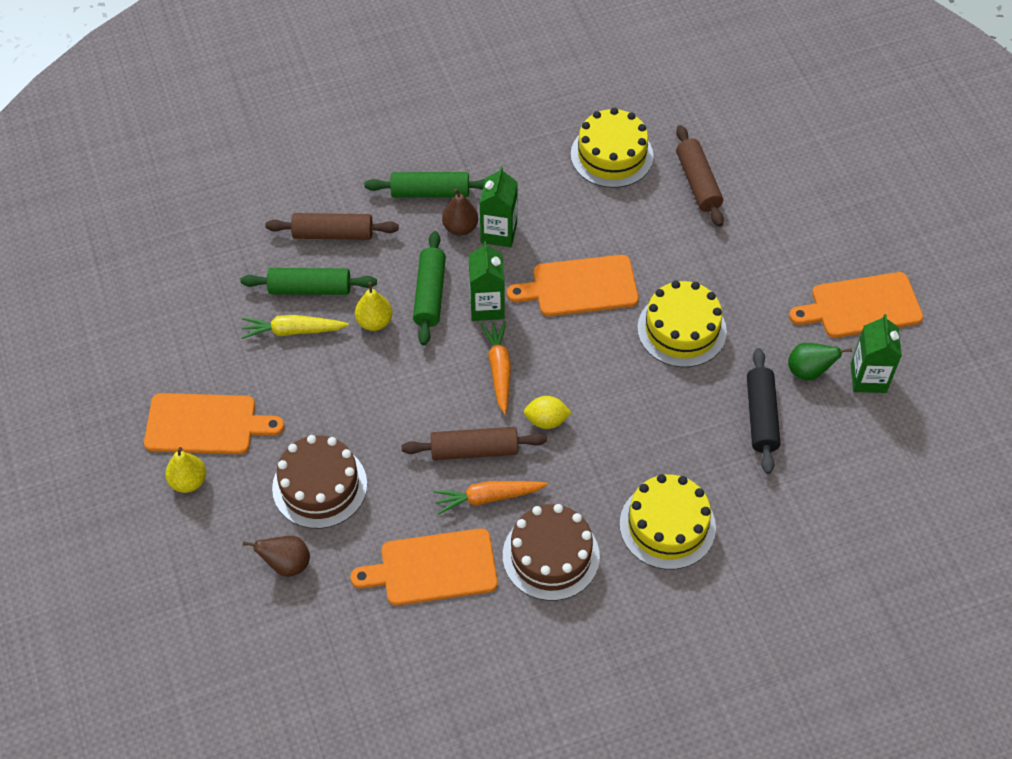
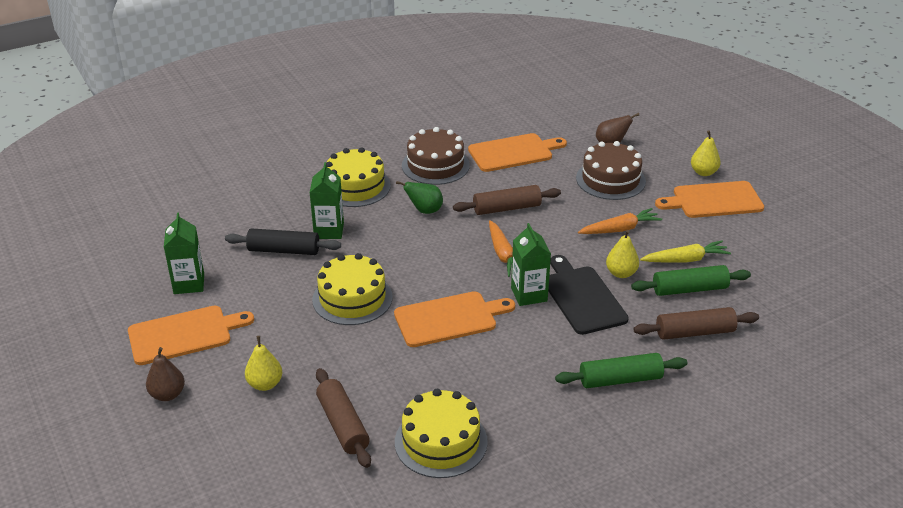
camera: 170 degrees right, 20 degrees down
green rolling pin [413,231,446,345] -> black cutting board [548,255,629,335]
orange carrot [433,481,548,515] -> orange carrot moved to [578,208,662,234]
brown pear [442,188,478,236] -> brown pear moved to [146,347,185,401]
green carton [479,167,518,247] -> green carton moved to [310,162,344,239]
yellow lemon [524,396,572,429] -> none
black rolling pin [747,348,780,474] -> black rolling pin turned 75 degrees counterclockwise [225,228,341,255]
green pear [788,343,852,381] -> green pear moved to [396,181,443,214]
none -> yellow pear [245,336,282,391]

